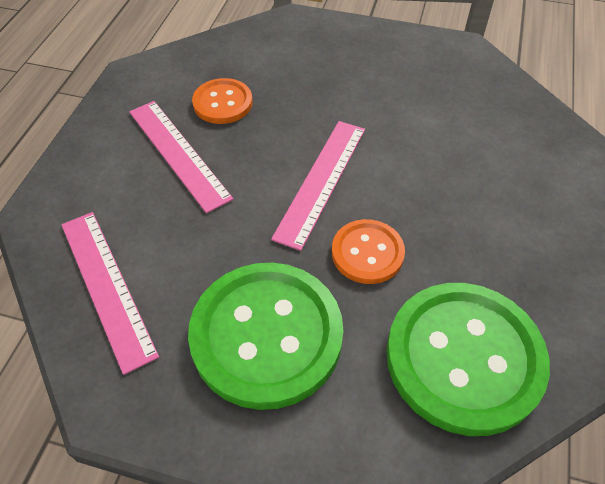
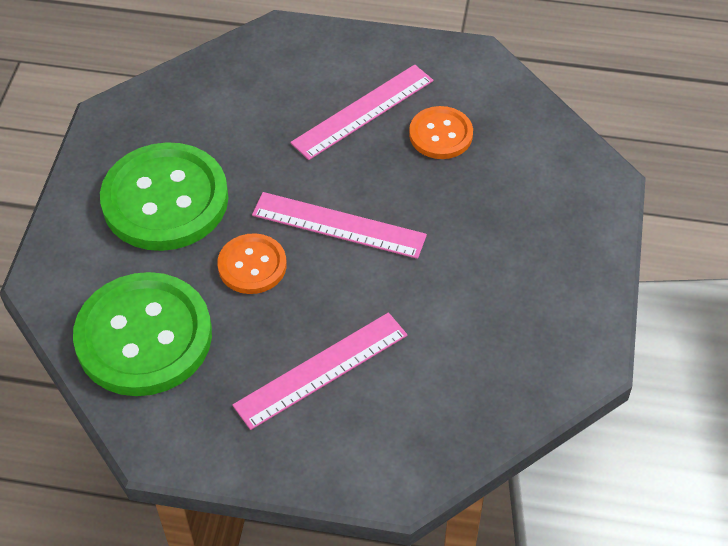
camera: 85 degrees right, 0 degrees up
pink ruler [61,212,159,375] -> pink ruler moved to [232,312,408,430]

